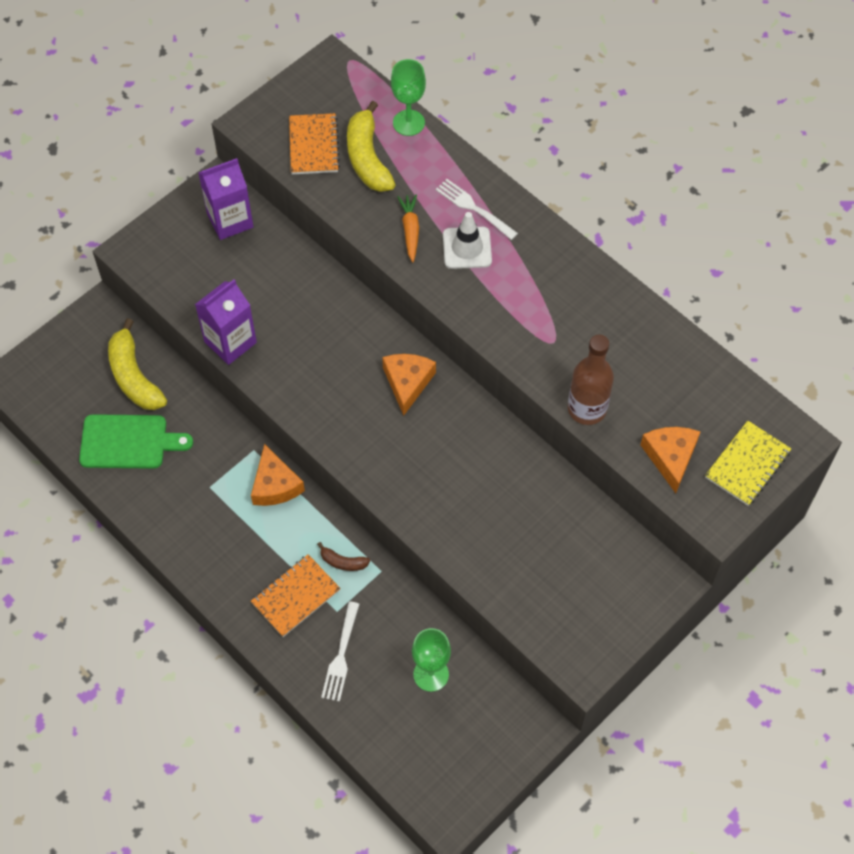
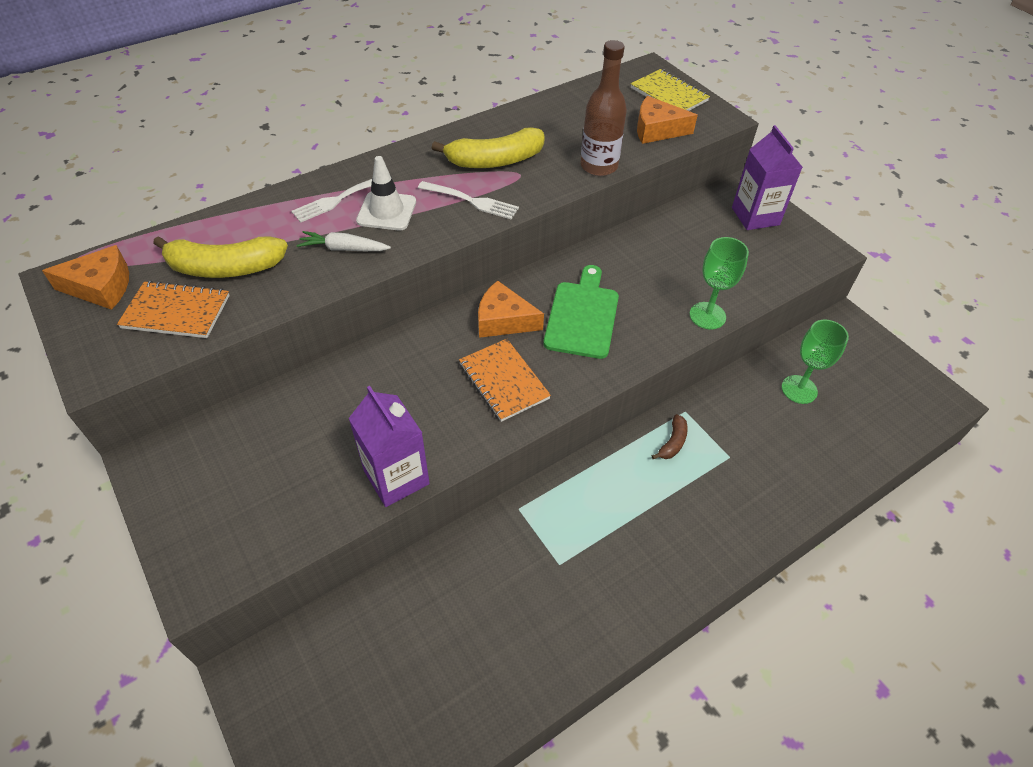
camera: 80 degrees left, 10 degrees down
green cutting board [79,414,193,469] -> green cutting board moved to [543,265,619,359]
yellow banana [108,318,167,410] -> yellow banana moved to [432,127,545,168]
purple carton [198,158,253,240] -> purple carton moved to [732,125,802,230]
orange cheese [251,444,305,506] -> orange cheese moved to [42,245,129,310]
orange notebook [251,554,341,637] -> orange notebook moved to [459,339,551,422]
white fork [321,601,359,702] -> white fork moved to [418,181,519,219]
green goblet [391,59,426,136] -> green goblet moved to [690,237,749,329]
orange carrot [397,195,419,262] -> white carrot [297,231,391,251]

